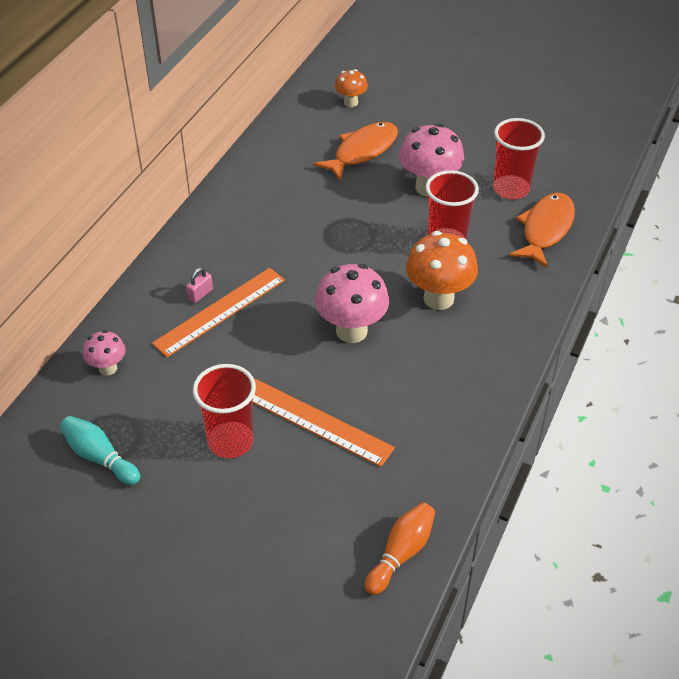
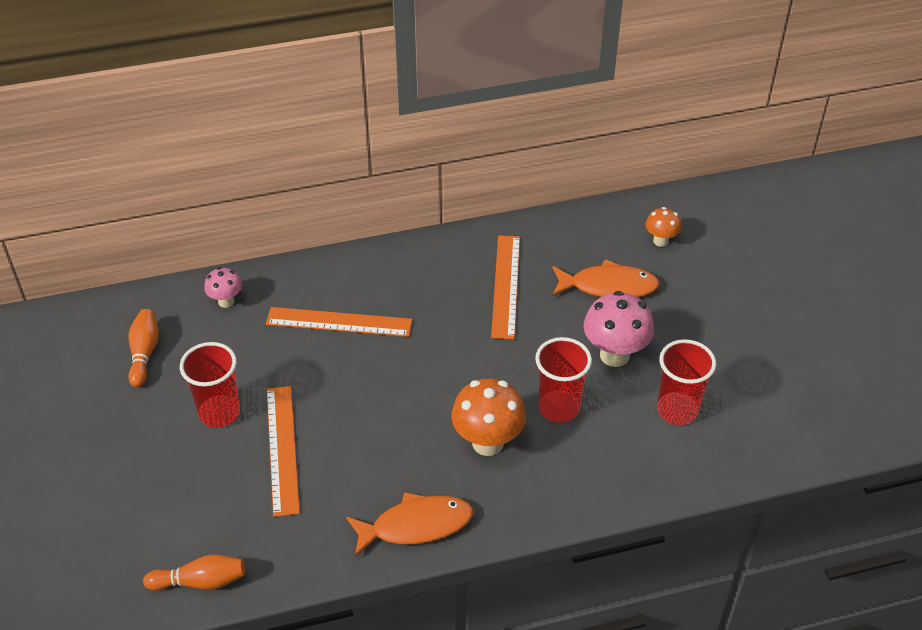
camera: 50 degrees right, 0 degrees up
turquoise bowling pin [60,416,140,485] -> orange bowling pin [128,309,159,387]
pink padlock [186,267,213,303] -> none
pink mushroom [315,264,389,343] -> none
orange fish [509,193,575,268] -> orange fish moved to [346,492,473,557]
none -> orange ruler [491,235,520,339]

